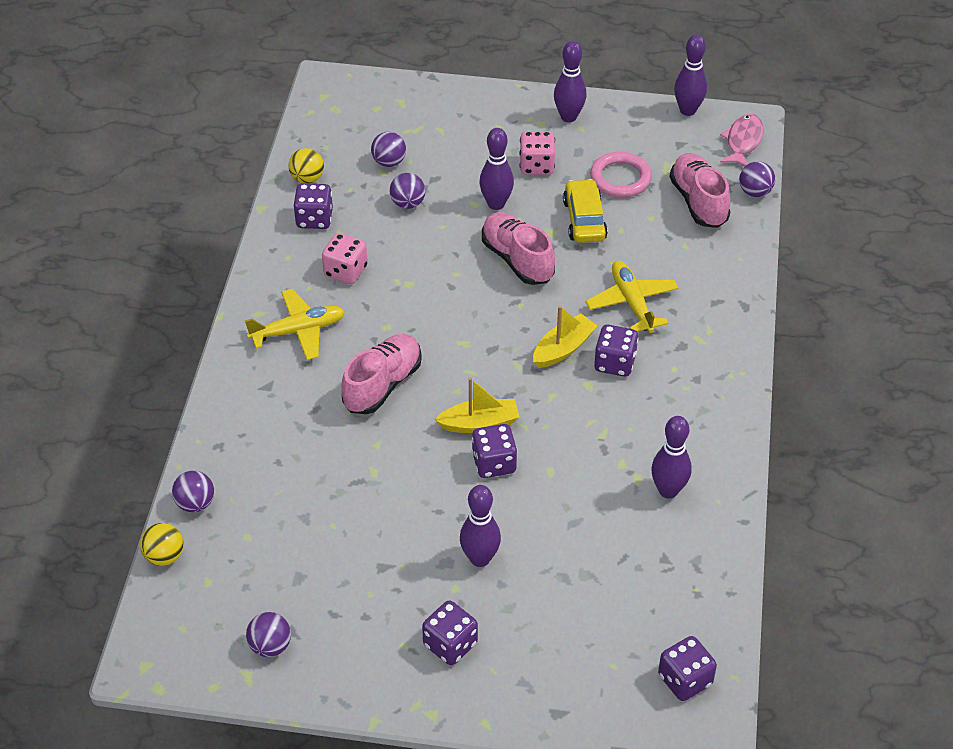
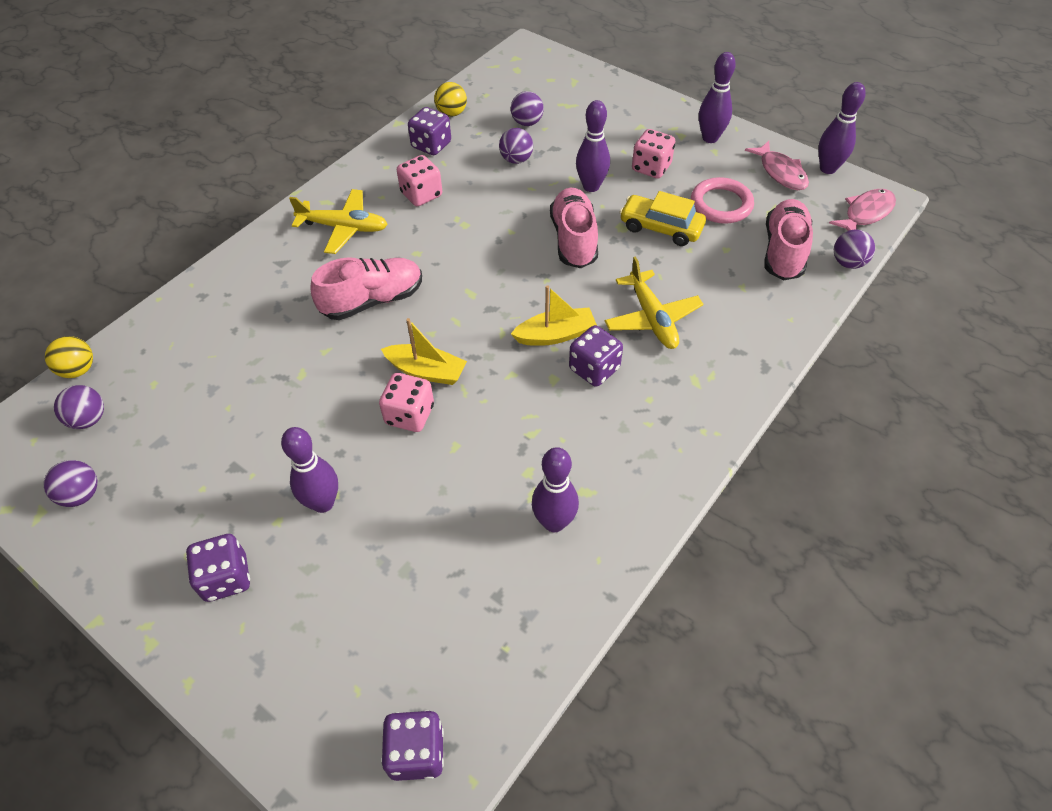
camera: 30 degrees right, 5 degrees up
purple ball [172,471,214,512] -> purple ball moved to [54,385,104,429]
purple dice [472,424,517,478] -> pink dice [379,373,434,432]
yellow car [563,179,608,243] -> yellow car turned 90 degrees counterclockwise [619,191,706,246]
yellow plane [585,261,679,333] -> yellow plane turned 150 degrees clockwise [605,257,703,349]
none -> pink fish [745,141,809,190]

